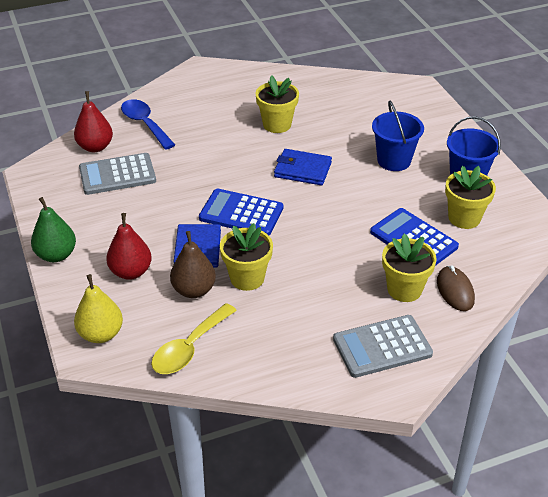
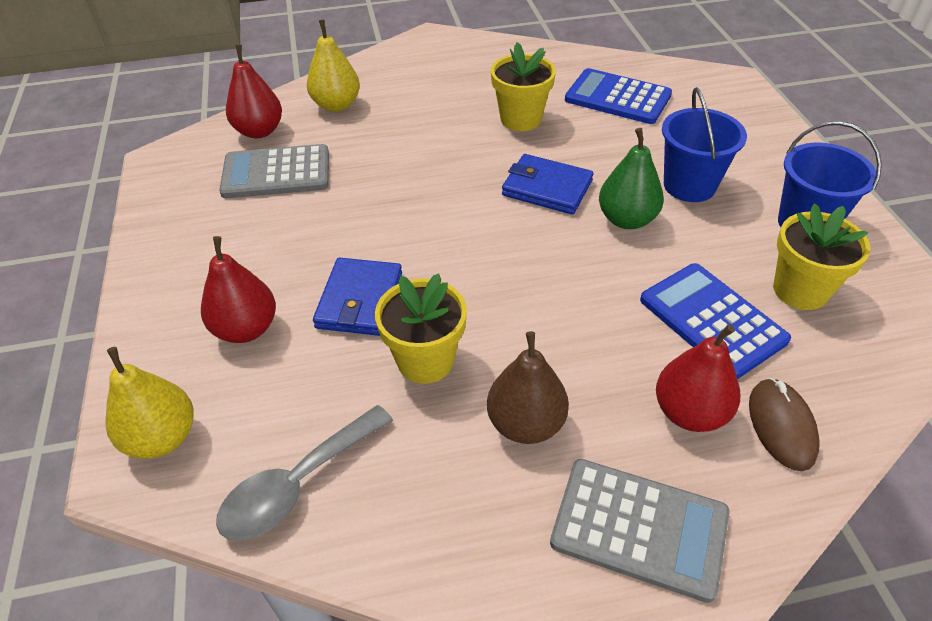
camera: 10 degrees right, 5 degrees up
green pear [31,197,76,262] -> green pear moved to [599,128,664,229]
blue spoon [121,99,175,150] -> yellow pear [307,20,360,112]
yellow spoon [151,303,237,374] -> grey spoon [216,405,393,541]
brown pear [170,231,216,298] -> brown pear moved to [487,331,569,444]
blue calculator [199,188,283,235] -> blue calculator moved to [565,68,672,124]
grey calculator [333,315,433,378] -> grey calculator turned 150 degrees counterclockwise [550,459,730,603]
yellow flower pot [382,234,437,302] -> red pear [656,324,740,432]

